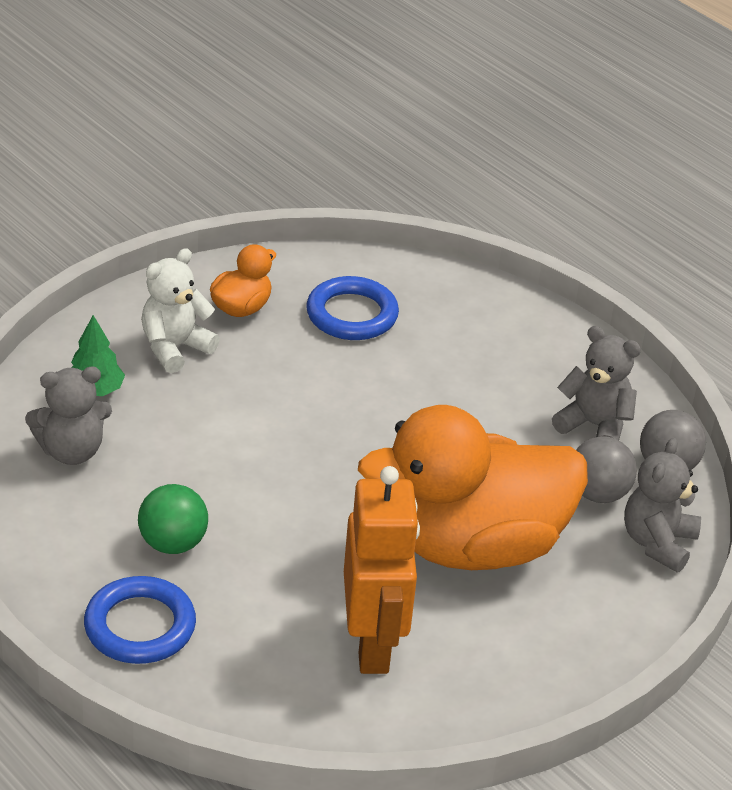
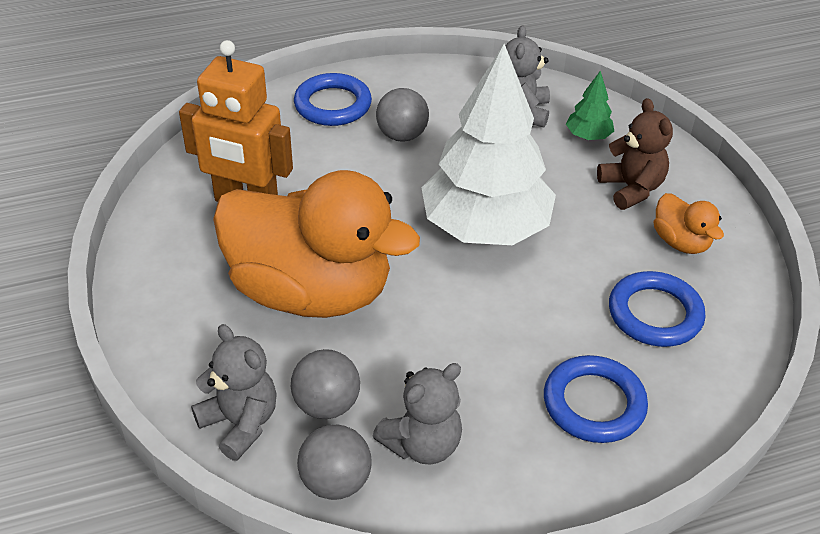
camera: 115 degrees right, 5 degrees up
green ball [138,484,208,554] -> grey ball [376,88,429,141]
white teddy bear [141,248,220,373] -> brown teddy bear [597,98,673,210]
orange duck [358,405,588,570] -> orange duck turned 105 degrees clockwise [213,170,420,318]
none -> white tree [421,44,556,245]
none -> blue ring [544,355,648,443]

